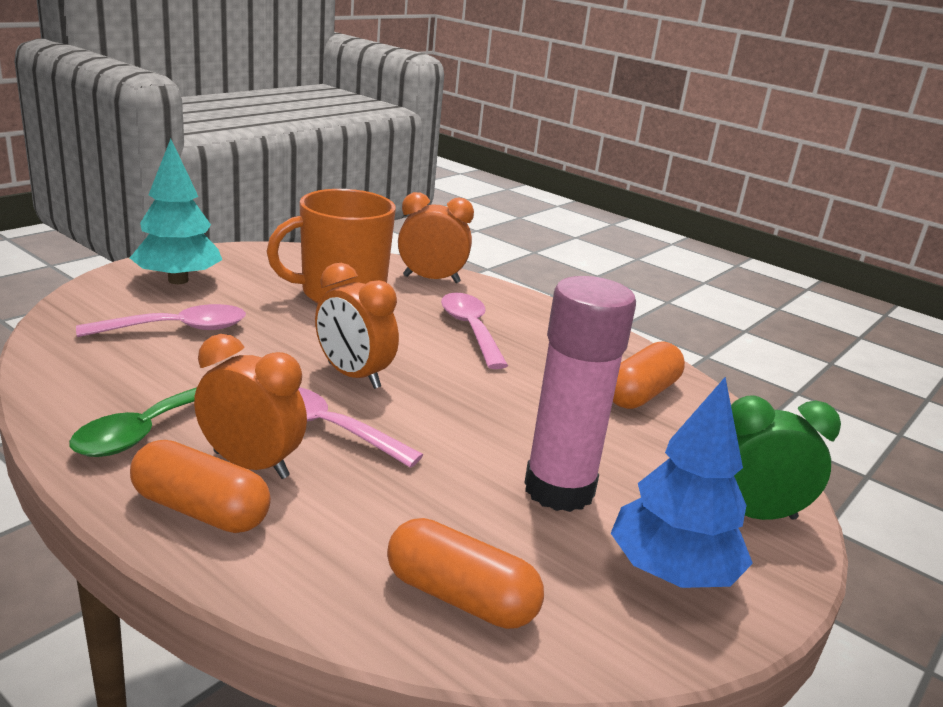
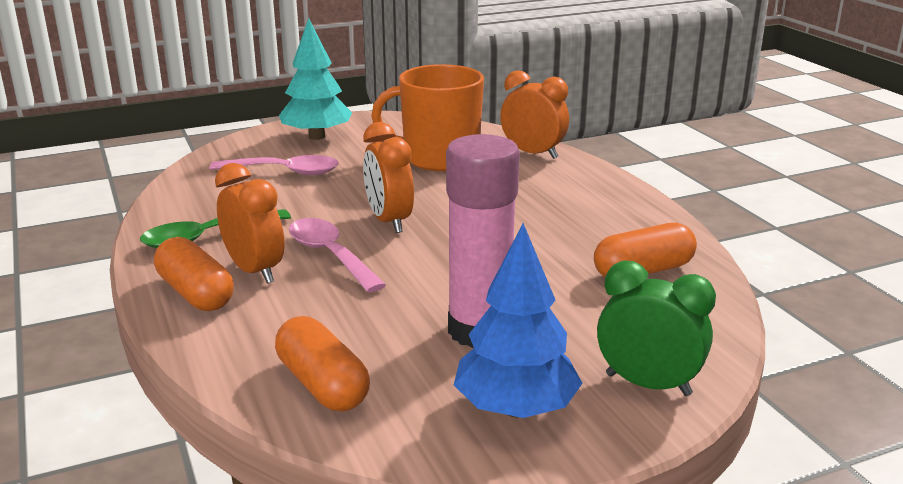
camera: 30 degrees right, 0 degrees up
pink spoon [441,293,508,369] -> none

